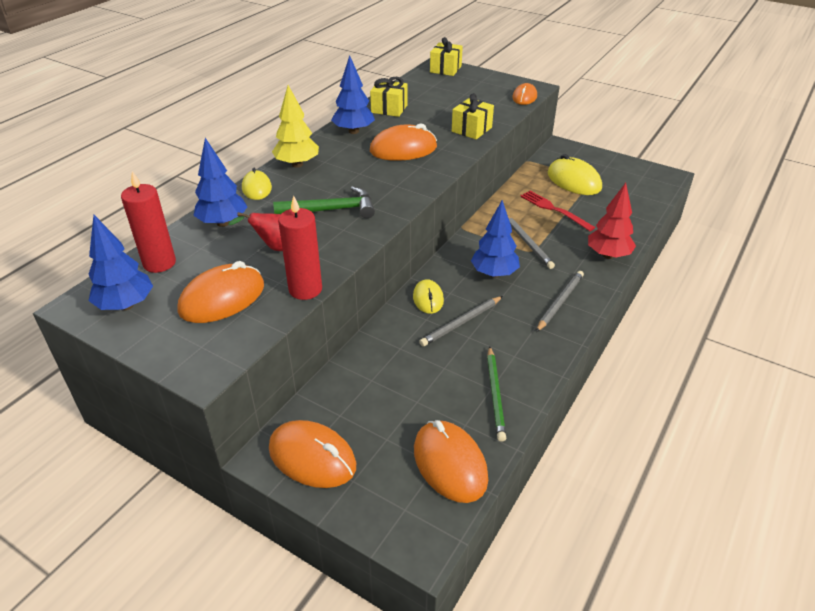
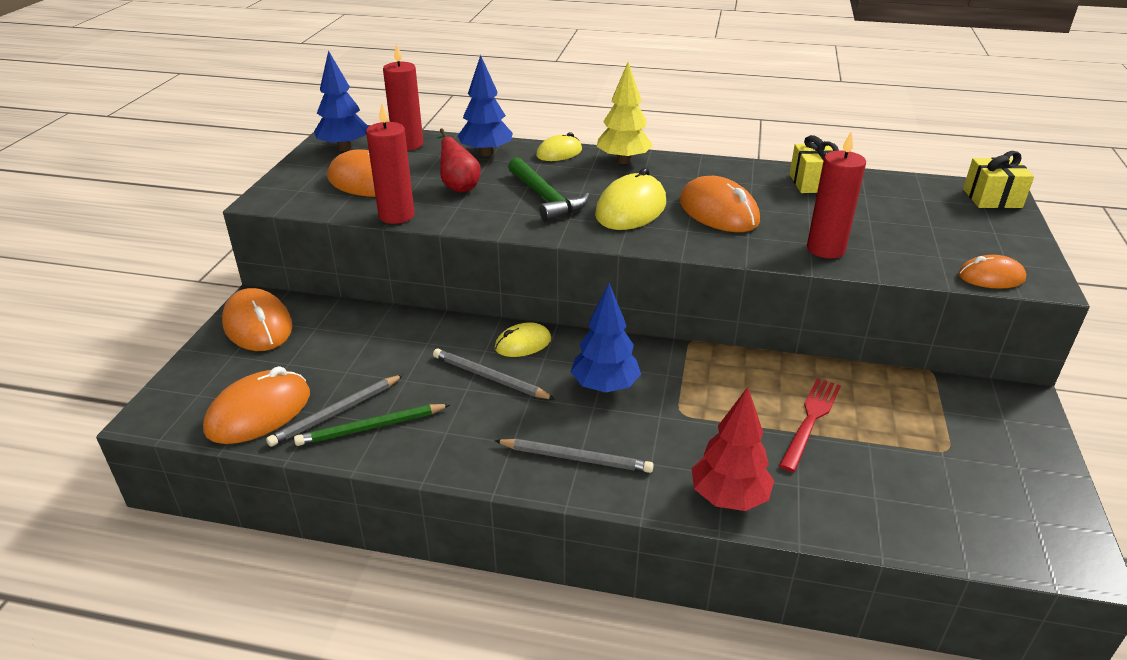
camera: 70 degrees right, 5 degrees down
orange mouse [269,420,356,488] -> orange mouse turned 45 degrees counterclockwise [222,288,292,351]
blue tree [331,55,375,134] -> none
yellow gift [452,93,494,139] -> red candle [807,131,866,259]
grey pencil [508,216,555,269] -> grey pencil moved to [266,375,403,447]
yellow mouse [548,154,602,195] -> yellow mouse moved to [595,168,666,230]

